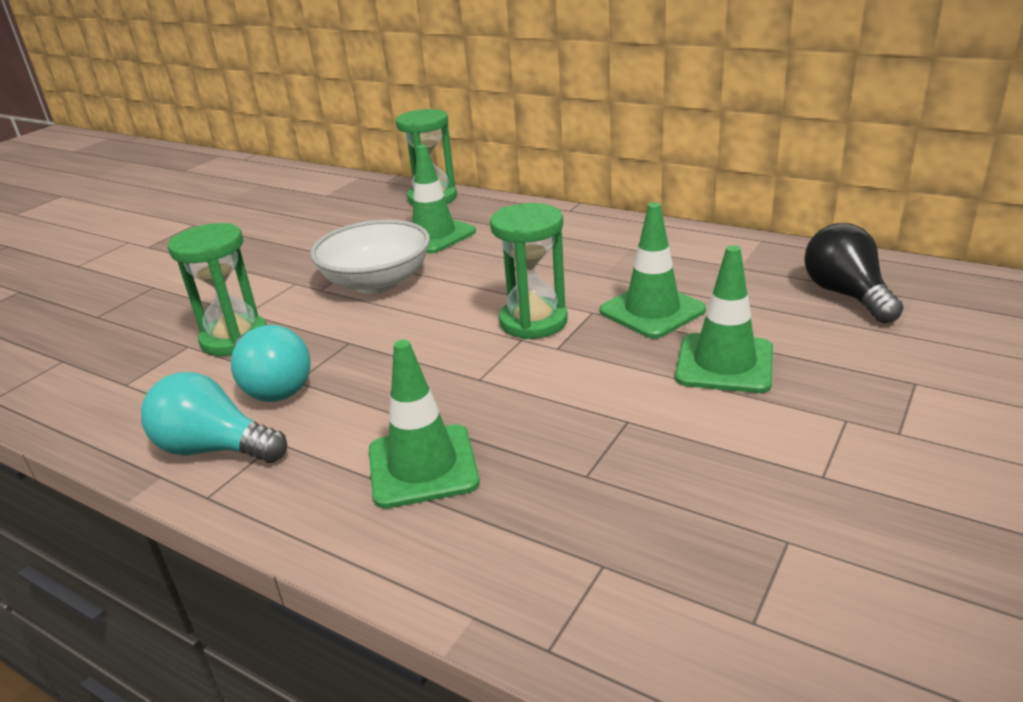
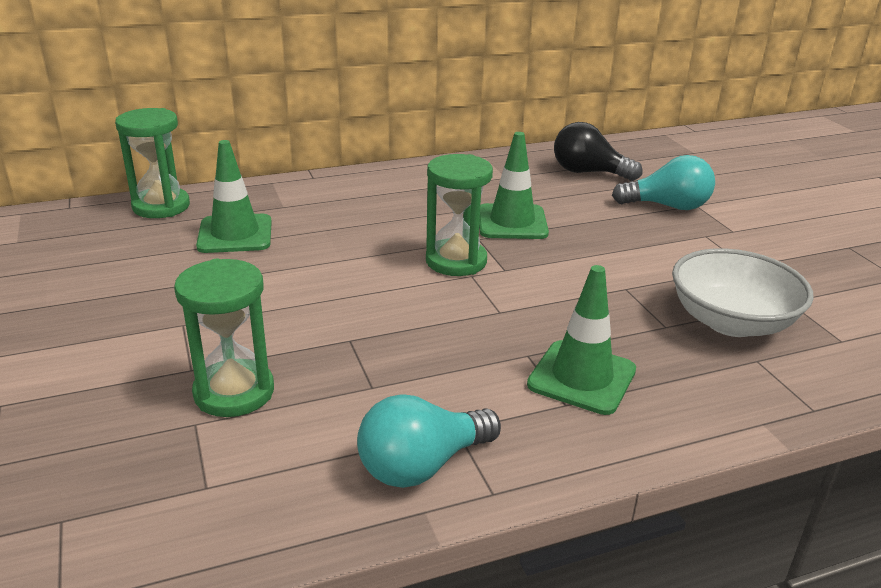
camera: 55 degrees left, 0 degrees up
turquoise light bulb [231,325,311,402] -> turquoise light bulb moved to [612,155,715,210]
white bowl [310,219,430,294] -> white bowl moved to [672,248,814,337]
green traffic cone [675,245,773,393] -> none

